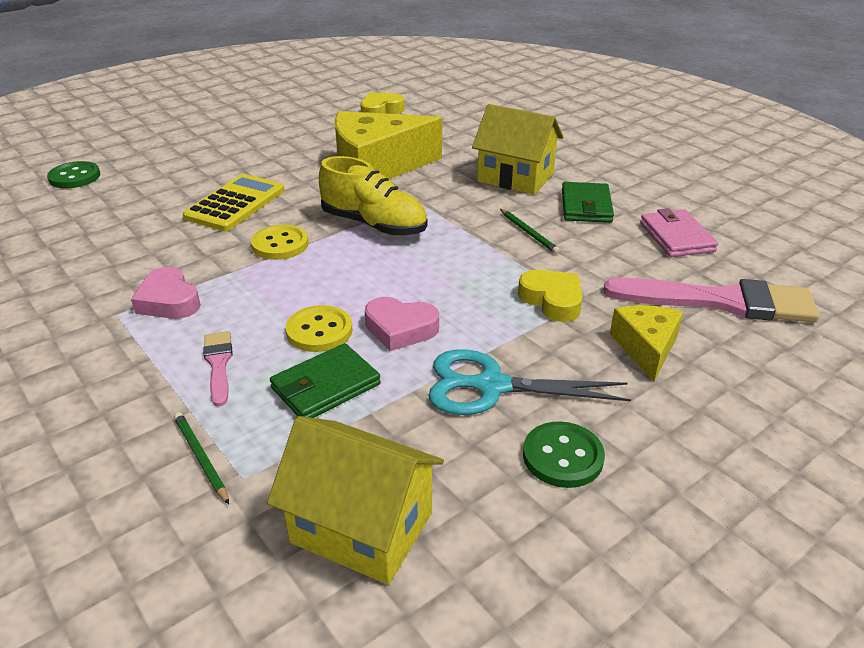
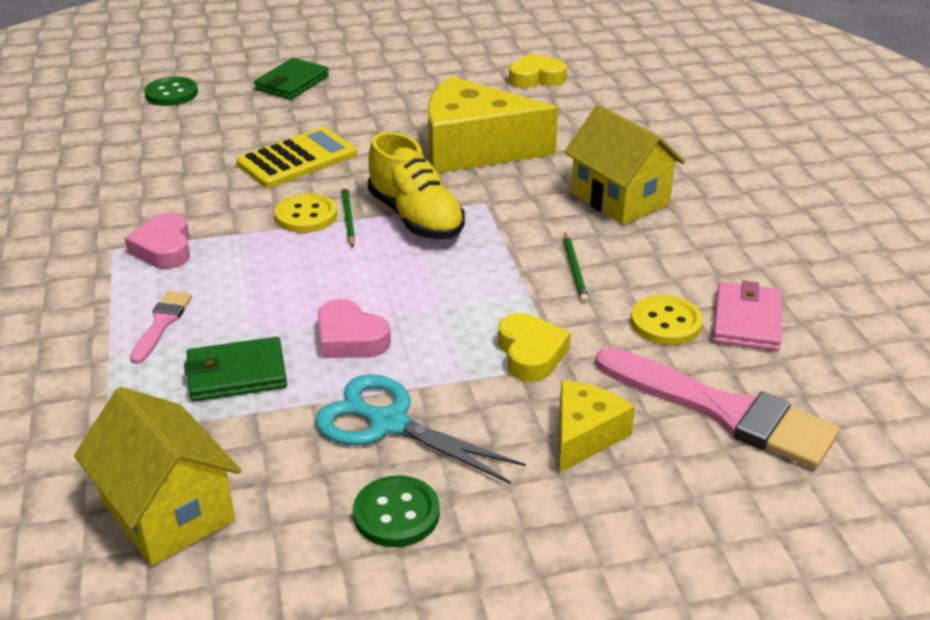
camera: 25 degrees right, 0 degrees up
green pencil [174,412,229,504] -> green pencil moved to [341,186,355,248]
yellow button [286,305,353,352] -> yellow button moved to [631,295,703,345]
green wallet [562,182,614,223] -> green wallet moved to [254,58,329,100]

